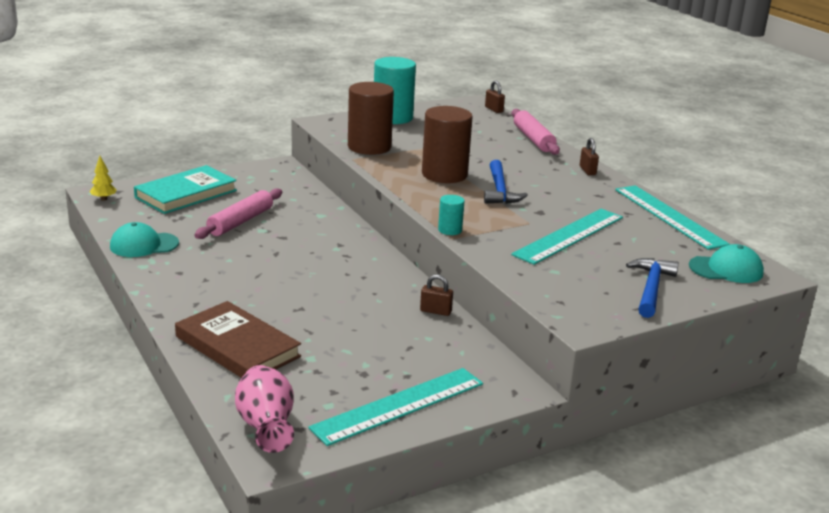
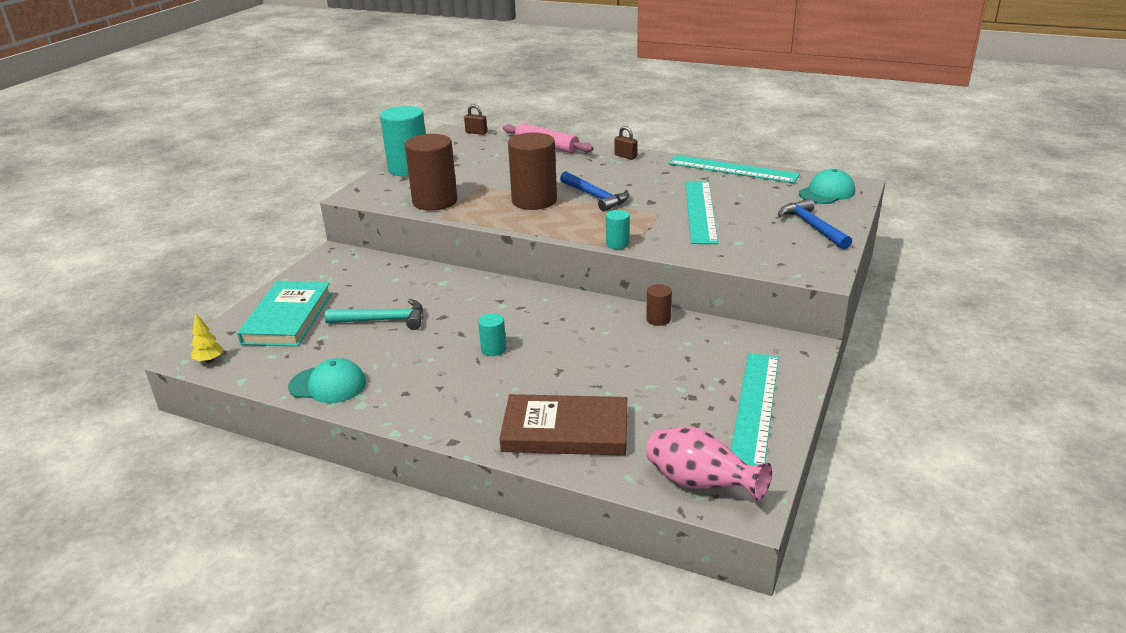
camera: 35 degrees left, 5 degrees up
turquoise cap [110,222,179,257] -> turquoise cap turned 120 degrees counterclockwise [288,358,366,403]
pink rolling pin [194,188,282,239] -> turquoise hammer [325,299,423,330]
brown padlock [420,274,453,316] -> brown cylinder [646,284,672,326]
none -> turquoise cylinder [478,313,506,356]

